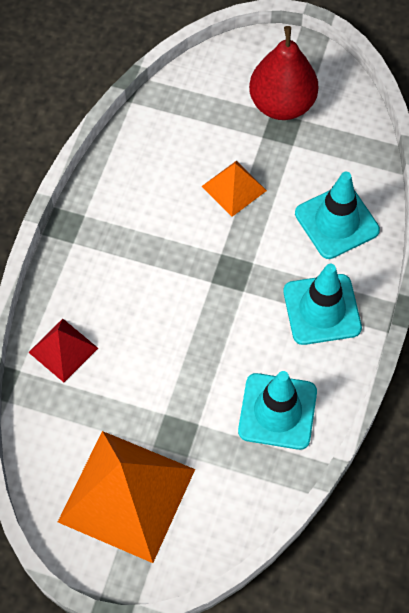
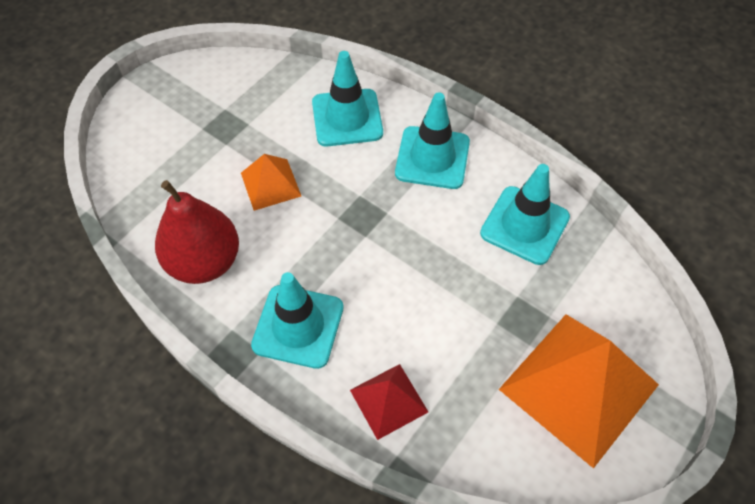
camera: 70 degrees left, 5 degrees down
red pear [249,26,318,120] -> red pear moved to [155,180,239,284]
none -> turquoise traffic cone [251,272,344,369]

